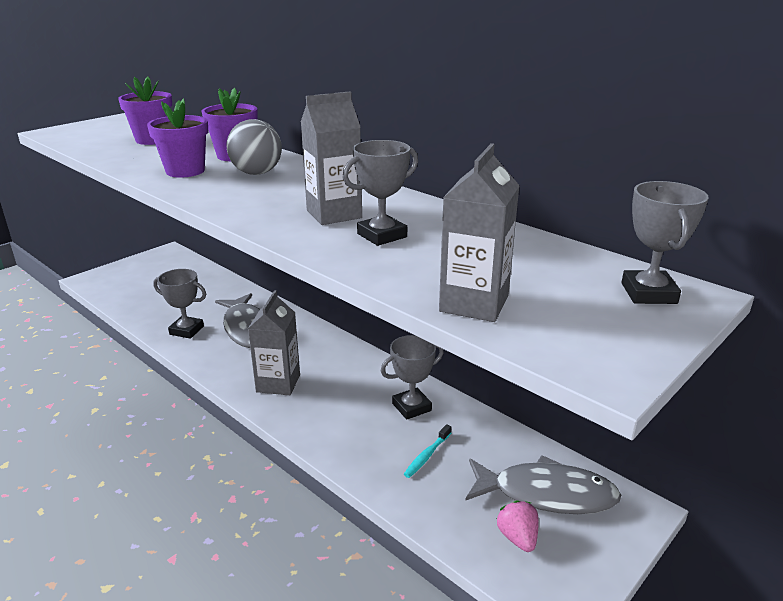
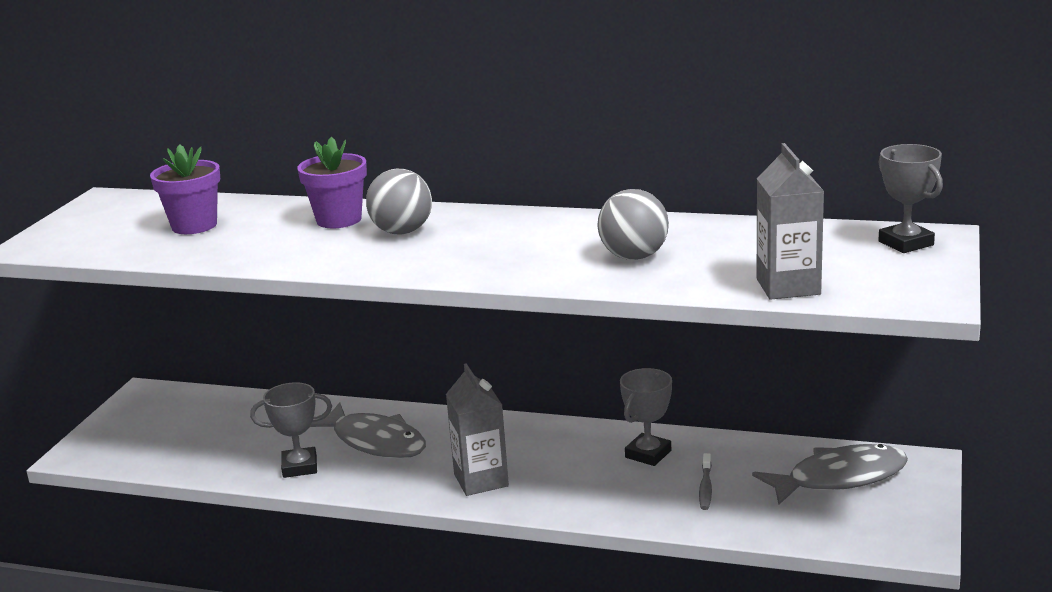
camera: 25 degrees left, 5 degrees down
purple flower pot [147,99,208,178] -> none
grey carton [301,91,362,225] -> none
grey trophy [343,140,418,246] -> grey ball [597,189,669,260]
turquoise toothbrush [404,424,451,478] -> grey toothbrush [699,453,712,510]
pink strawberry [497,500,539,552] -> none

